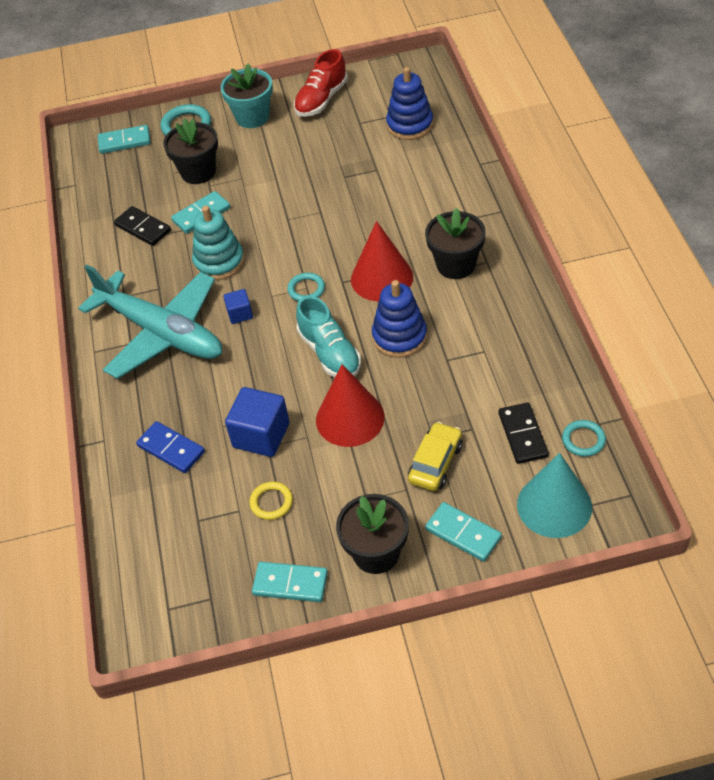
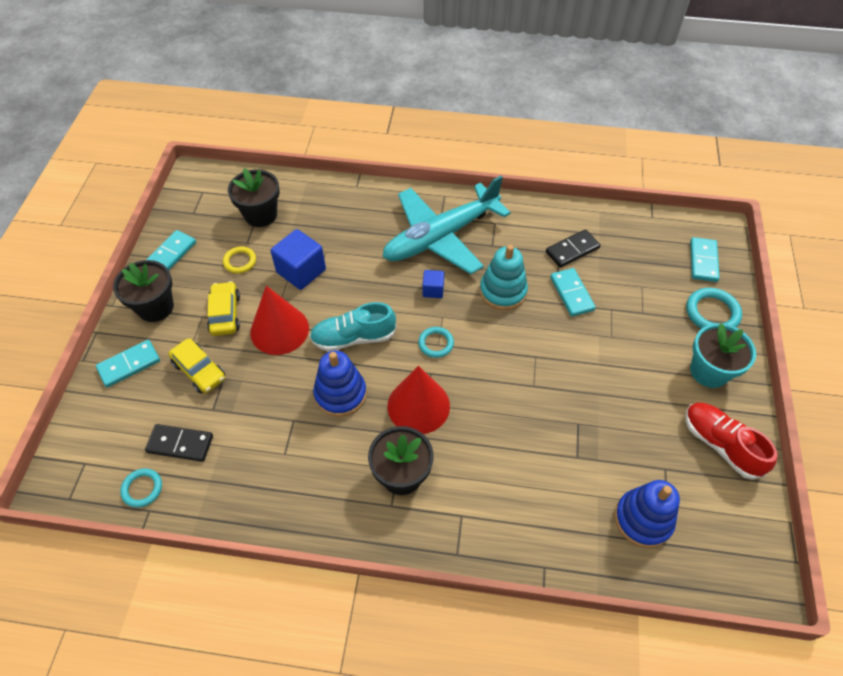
camera: 105 degrees right, 5 degrees up
blue domino [136,421,205,473] -> none
black flower pot [163,118,218,184] -> black flower pot moved to [228,168,280,227]
turquoise cone [517,453,592,538] -> none
none -> yellow car [207,281,240,336]

